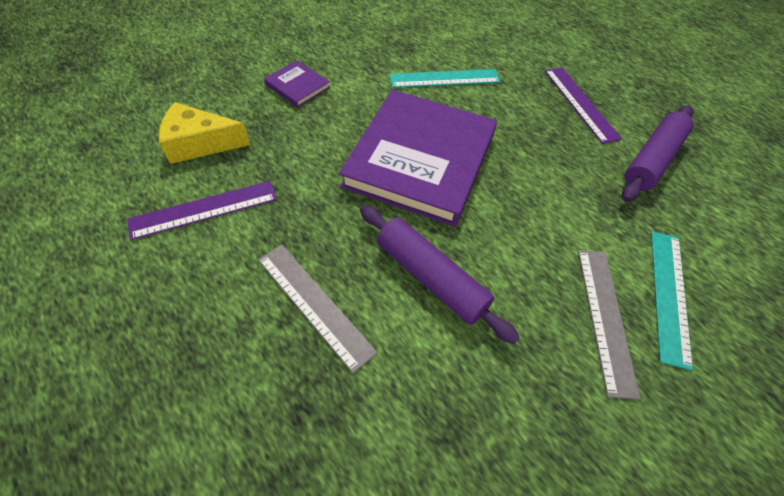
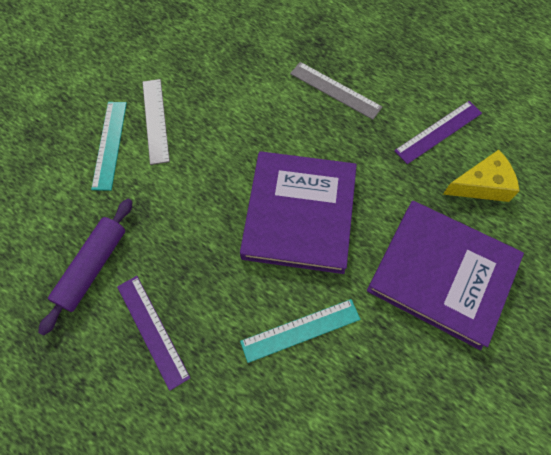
camera: 170 degrees right, 10 degrees up
purple book [264,60,330,108] -> purple book [367,201,524,350], size x2.40
purple rolling pin [360,205,520,344] -> none

